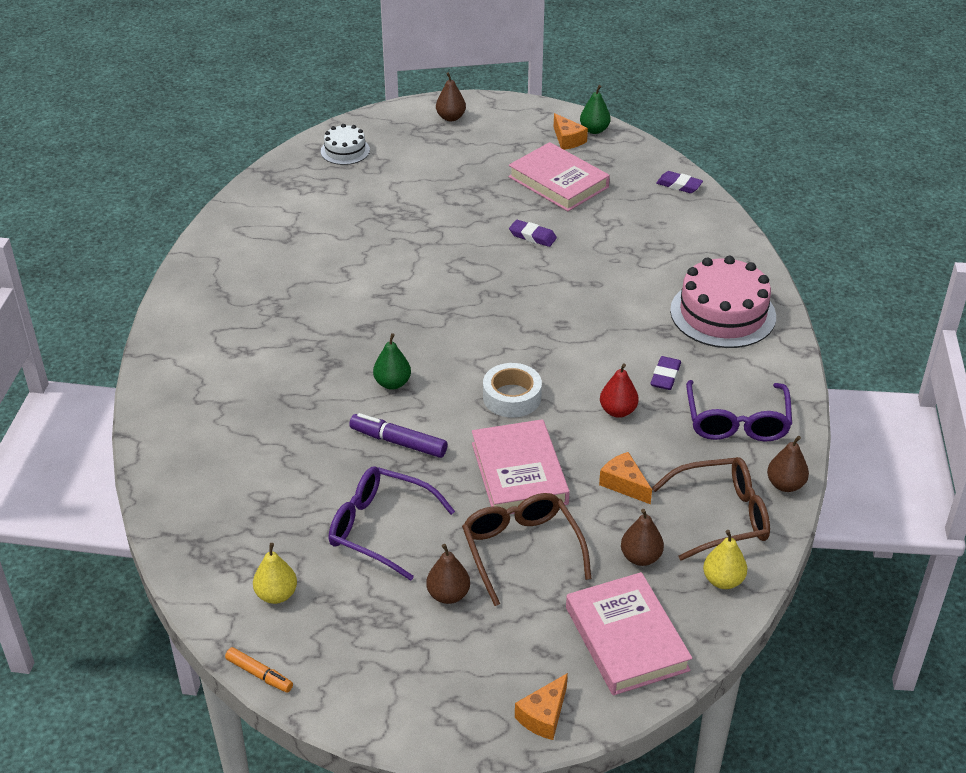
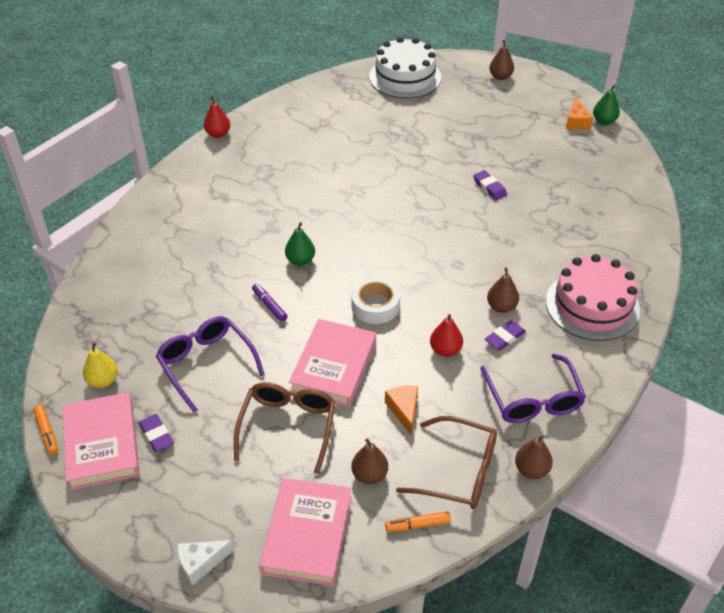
camera: 30 degrees right, 5 degrees up
white cake [321,124,370,165] -> white cake [369,37,441,98], size x1.86
purple marker [349,413,448,458] -> purple marker [252,284,288,322], size x0.65
brown pear [426,544,470,604] -> brown pear moved to [487,267,519,313]
pink book [508,142,610,211] -> pink book moved to [62,392,140,490]
orange cheese [515,673,568,740] -> white cheese [177,540,234,586]
purple eraser [656,171,703,193] -> purple eraser moved to [139,414,174,452]
purple glasses [686,380,792,441] -> purple glasses turned 45 degrees counterclockwise [480,354,586,423]
yellow pear [703,530,747,589] -> orange marker [385,511,451,532]
none -> red pear [204,96,230,138]

